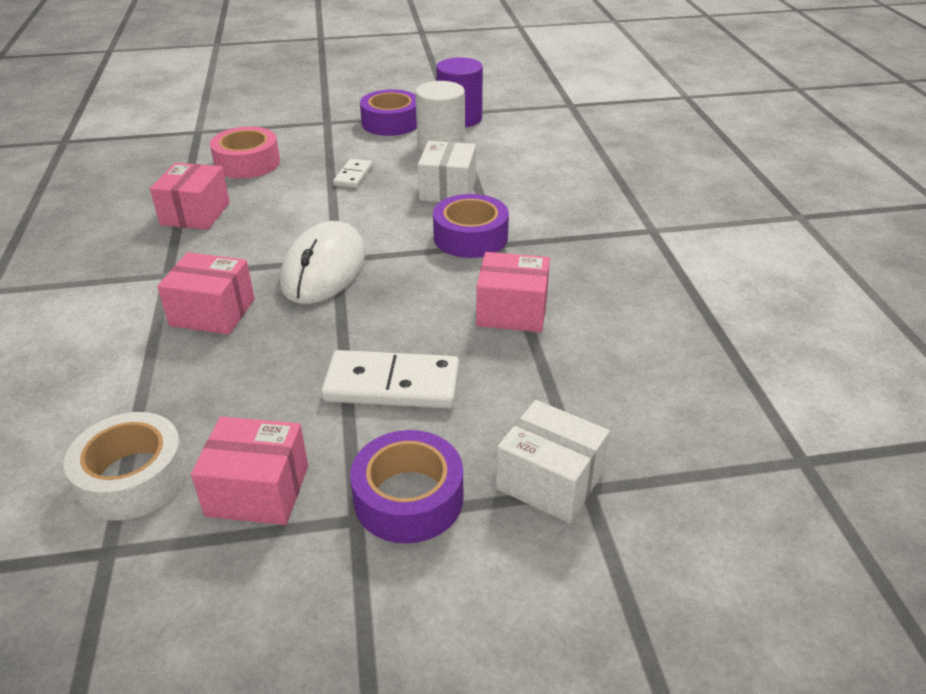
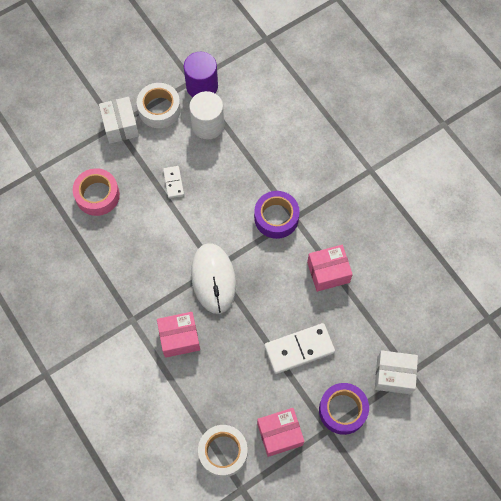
camera: 25 degrees left, 30 degrees up
pink box [150,163,230,230] -> none
purple tape [360,89,417,136] -> white tape [137,83,181,128]
white box [418,141,476,202] -> white box moved to [99,97,139,144]

